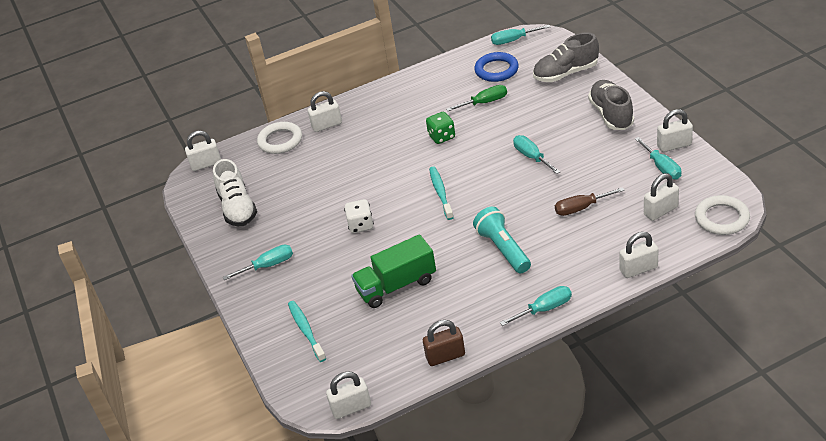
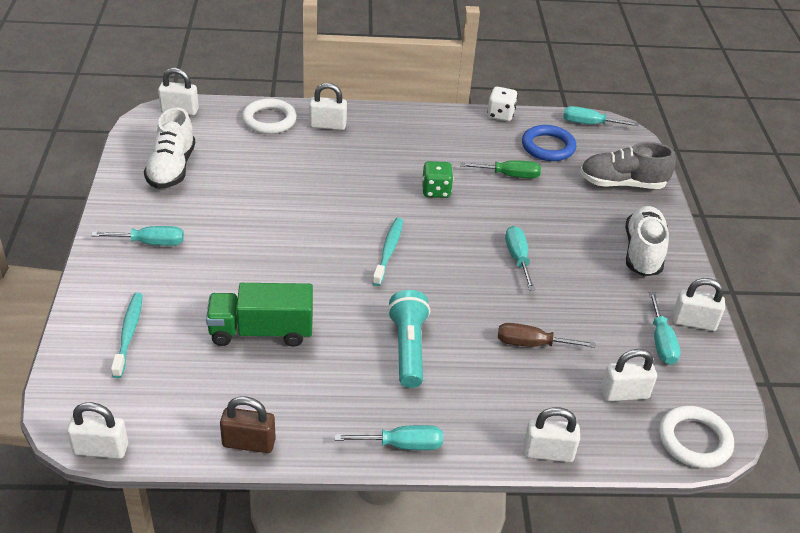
camera: 15 degrees right, 0 degrees up
white dice [344,199,374,233] -> white dice moved to [487,87,518,121]
grey shoe [588,80,634,130] -> white shoe [625,206,669,276]

